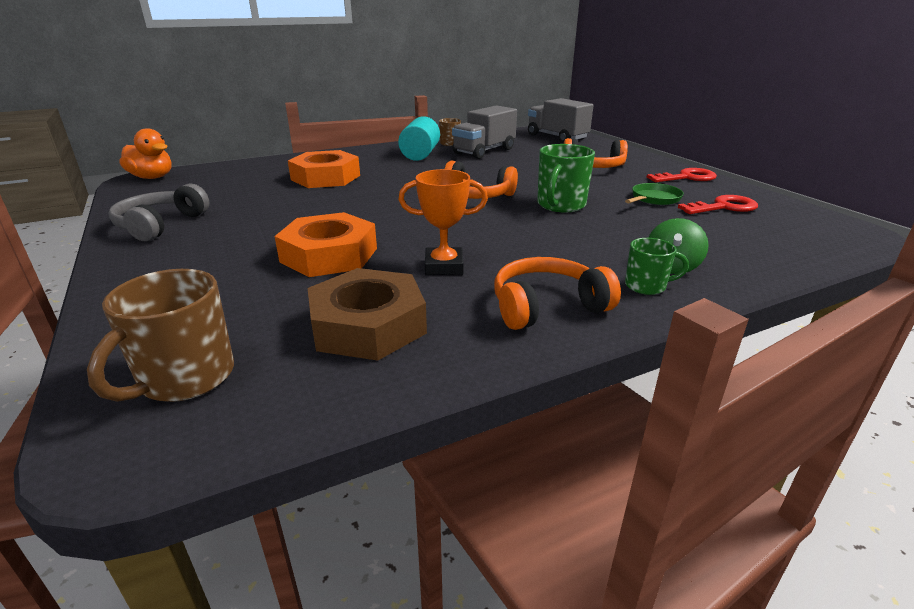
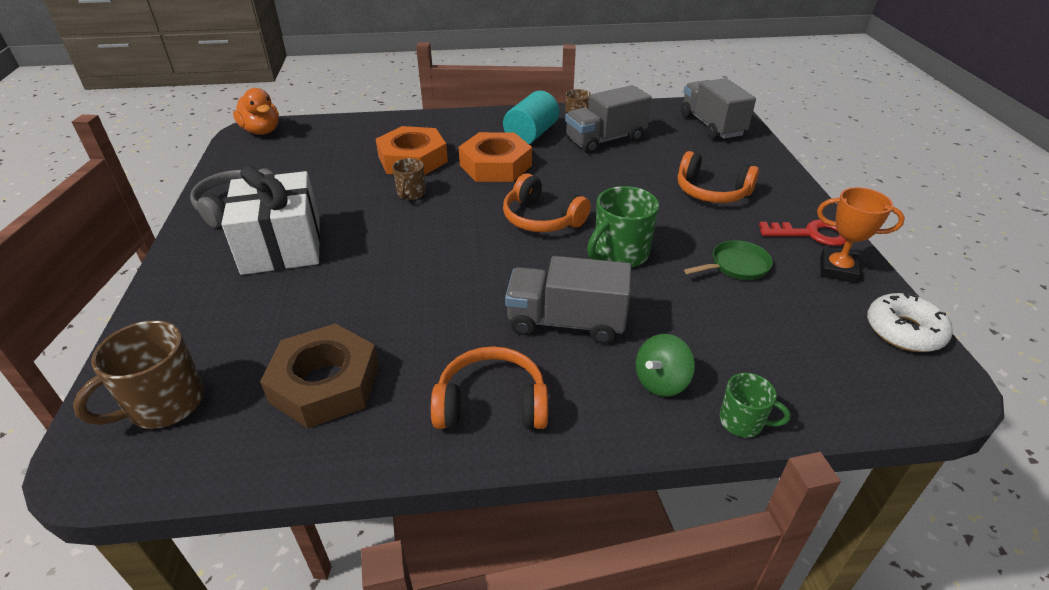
camera: 20 degrees right, 10 degrees up
orange nut [275,212,377,277] -> orange nut moved to [459,132,532,182]
orange trophy [398,169,488,275] -> orange trophy moved to [817,187,905,283]
green mug [625,238,689,295] -> green mug moved to [719,373,791,437]
red key [678,195,758,214] -> none
none -> white gift [221,165,320,275]
none -> brown mug [392,158,426,200]
none -> grey truck [505,256,632,344]
none -> white donut [867,292,953,352]

